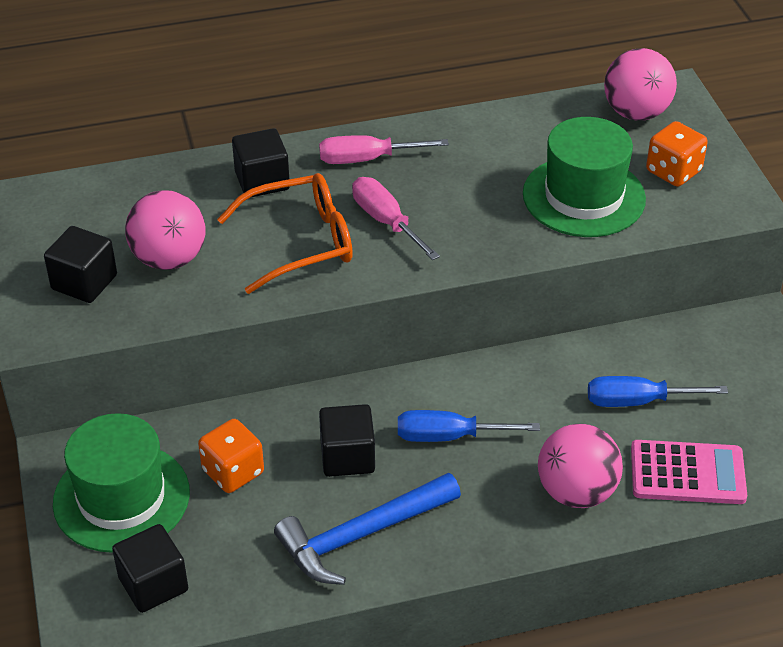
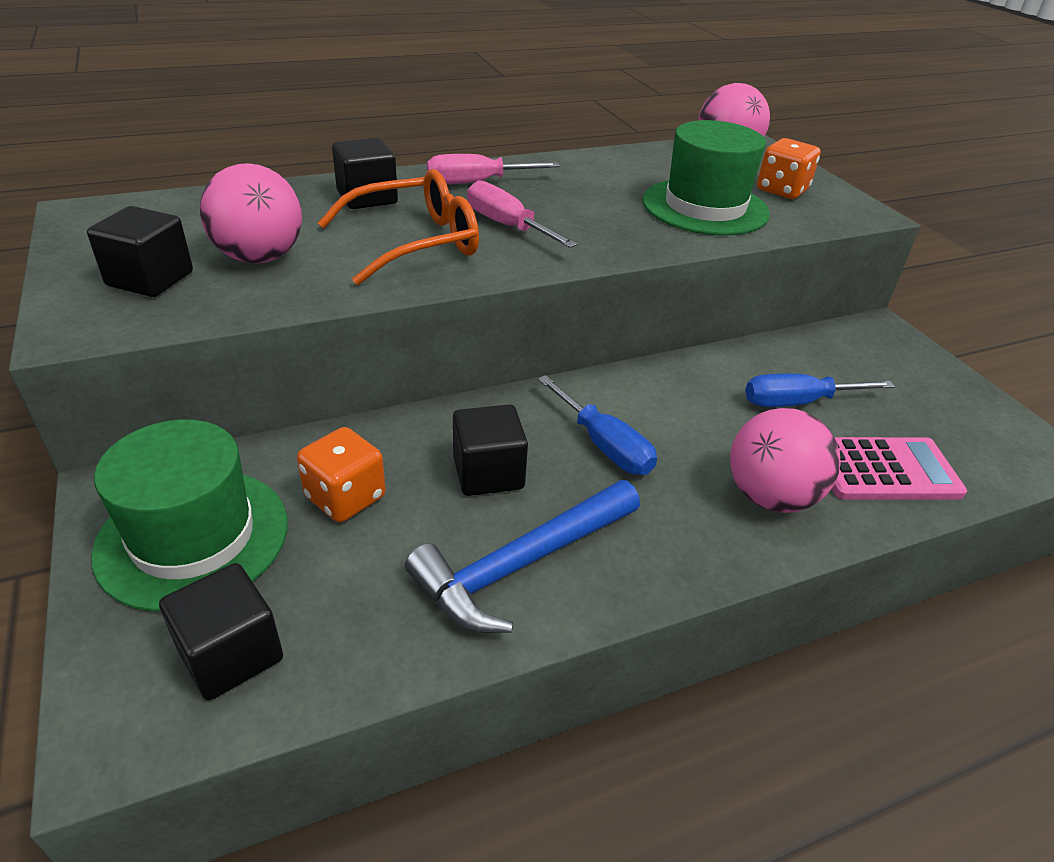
camera: 10 degrees left, 5 degrees down
blue screwdriver [398,410,540,442] -> blue screwdriver turned 120 degrees counterclockwise [537,375,657,475]

